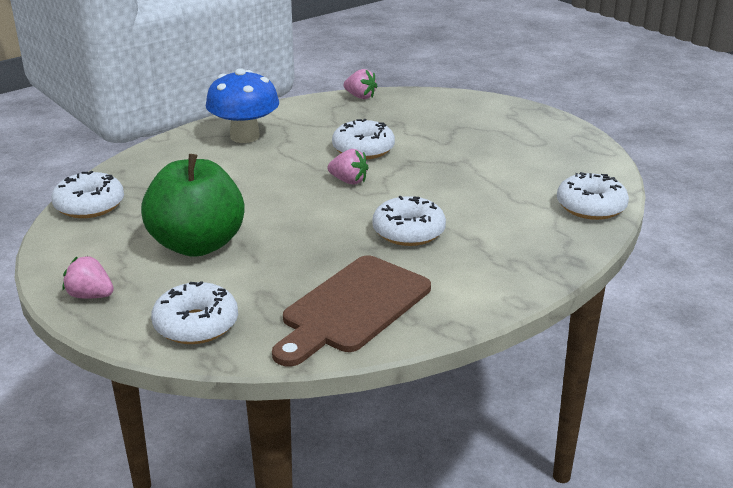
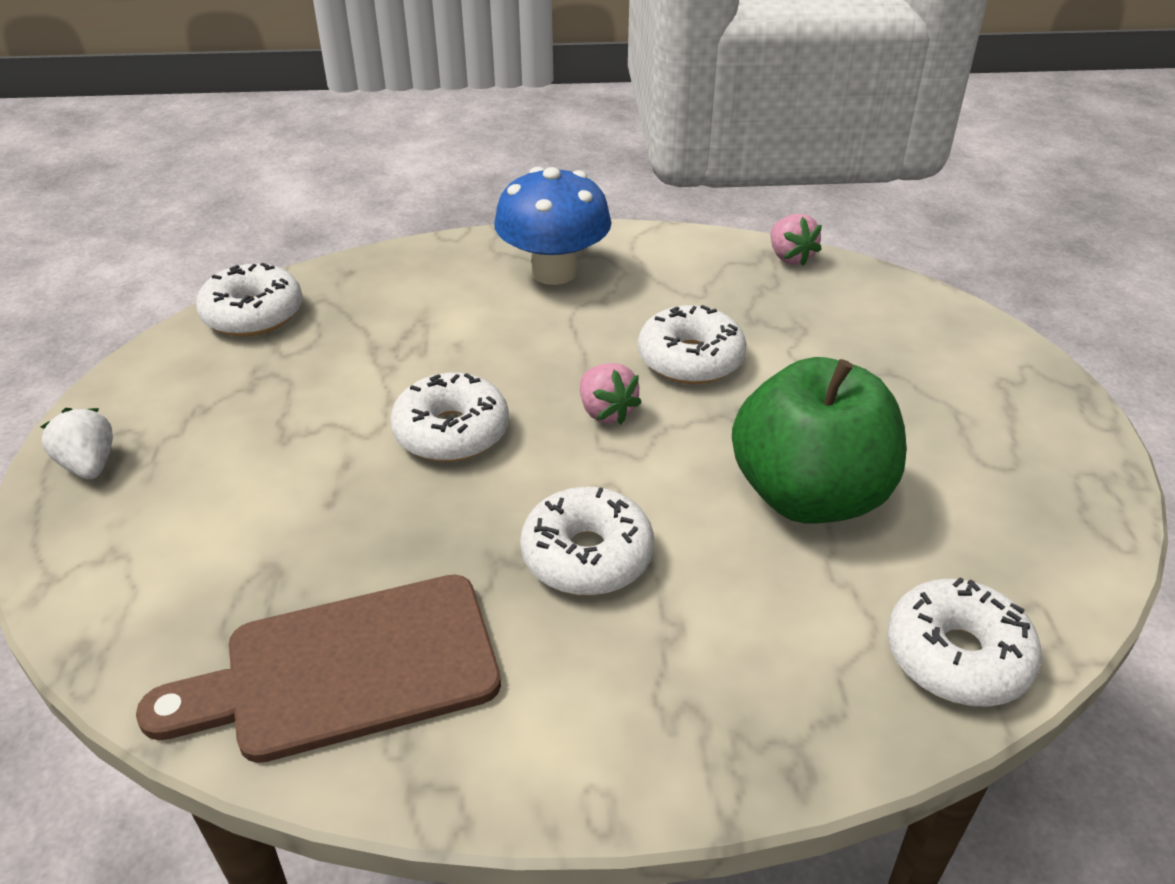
camera: 35 degrees right, 10 degrees up
pink strawberry [63,256,114,299] -> white strawberry [41,408,113,479]
green apple [141,154,245,257] -> green apple moved to [732,357,906,523]
white donut [151,281,238,344] -> white donut moved to [390,373,509,462]

